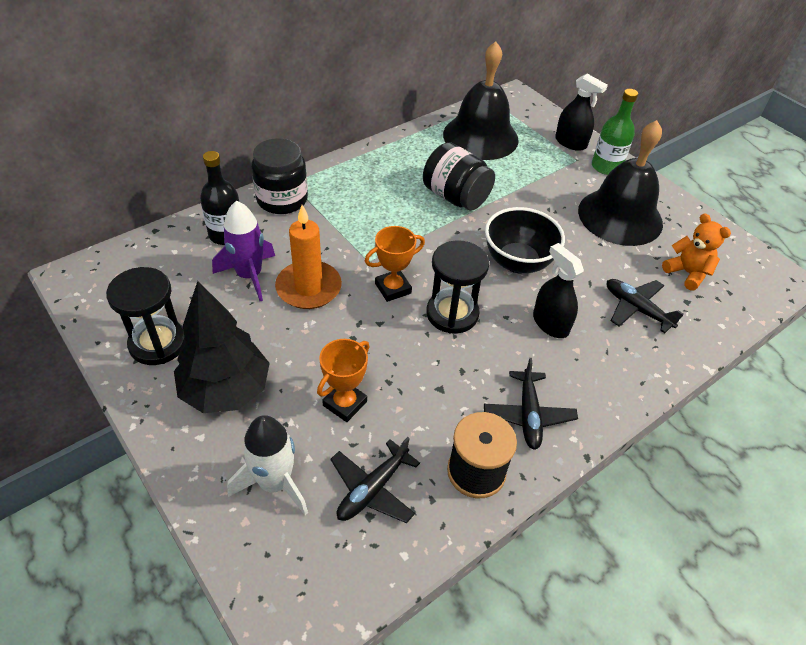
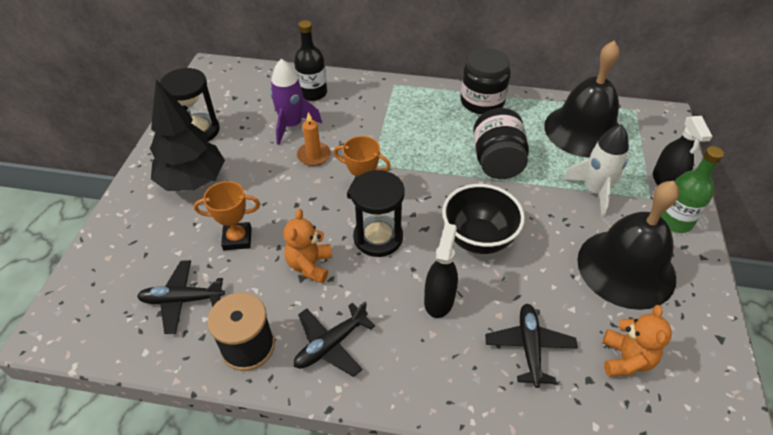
camera: 50 degrees right, 0 degrees up
white rocket [227,415,308,515] -> white rocket moved to [563,124,629,217]
black jar [251,138,308,214] -> black jar moved to [460,48,511,114]
orange candle [275,205,342,309] -> orange candle [297,112,331,166], size x0.61
none -> orange teddy bear [283,209,332,283]

